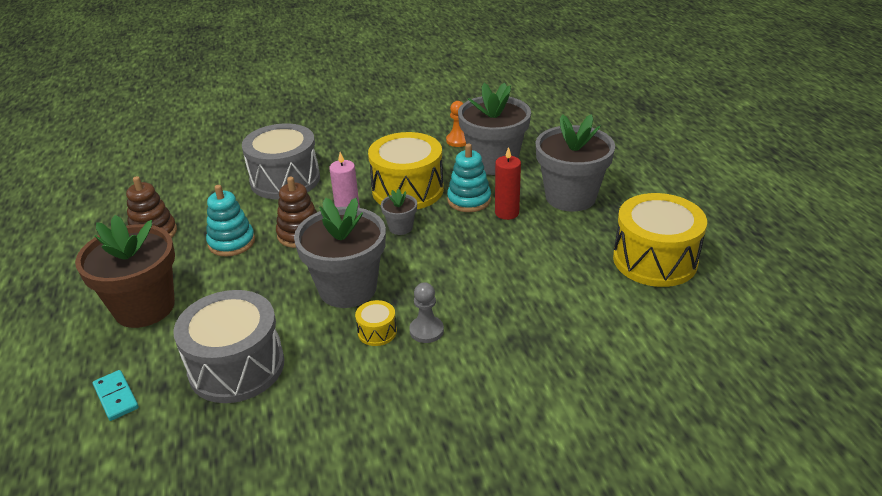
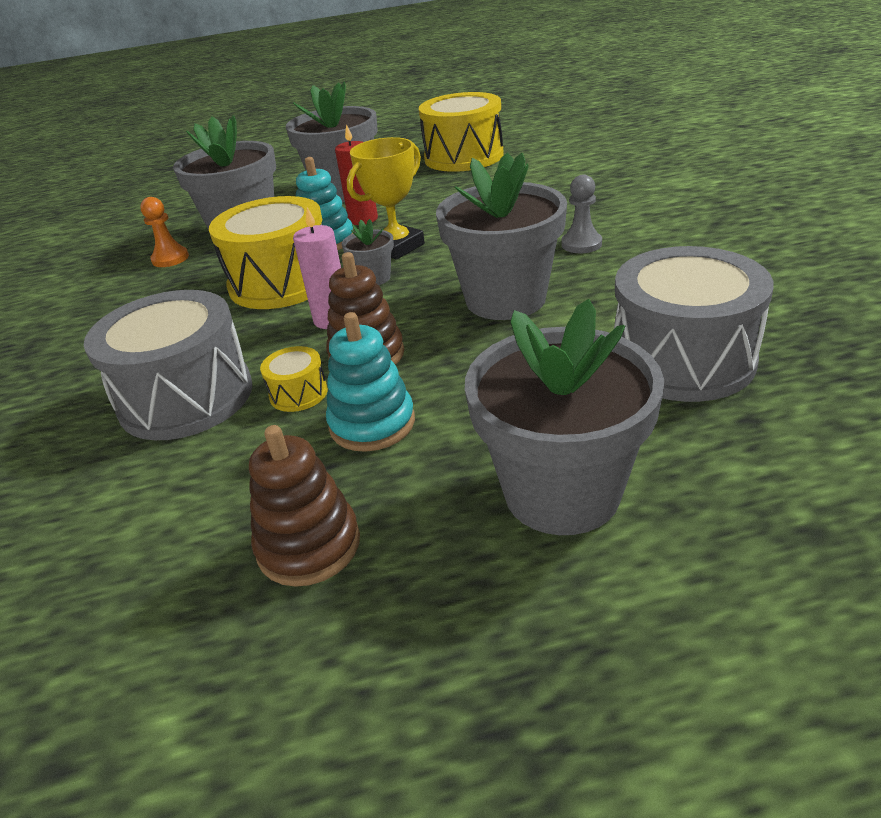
camera: 85 degrees left, 0 degrees up
brown flower pot [75,215,175,328] -> grey flower pot [465,299,664,535]
turquoise domino [93,370,139,421] -> none
yellow drum [355,300,397,346] -> yellow drum moved to [260,346,328,412]
none -> yellow trophy [347,137,425,260]

